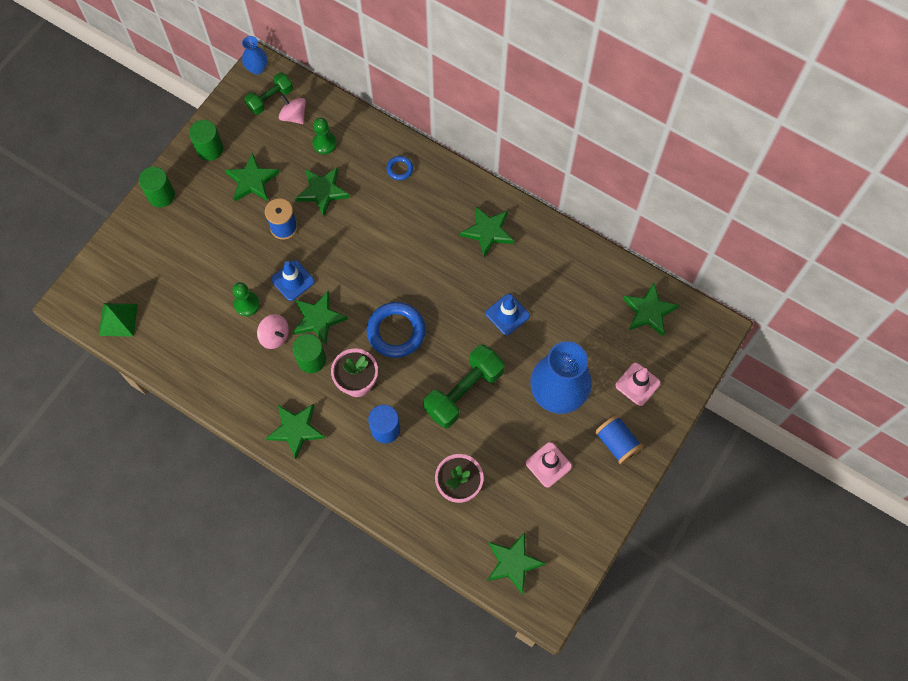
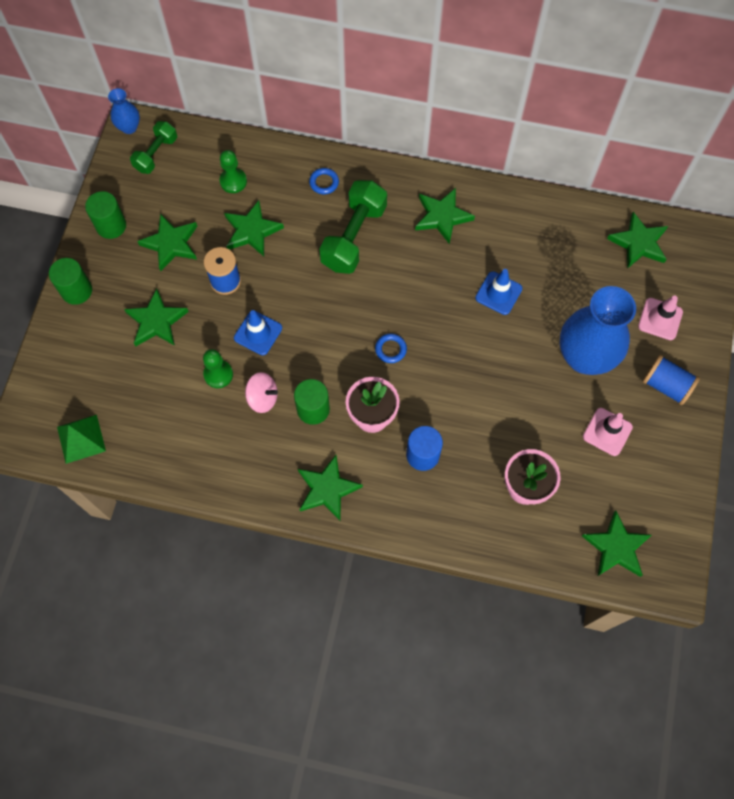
camera: 20 degrees left, 0 degrees up
pink spinning top [279,94,306,124] -> none
green star [293,290,348,345] -> green star moved to [124,289,189,346]
blue ring [367,302,426,358] -> blue ring [375,333,407,363], size x0.48
green dumbbell [423,344,505,428] -> green dumbbell moved to [319,180,387,274]

